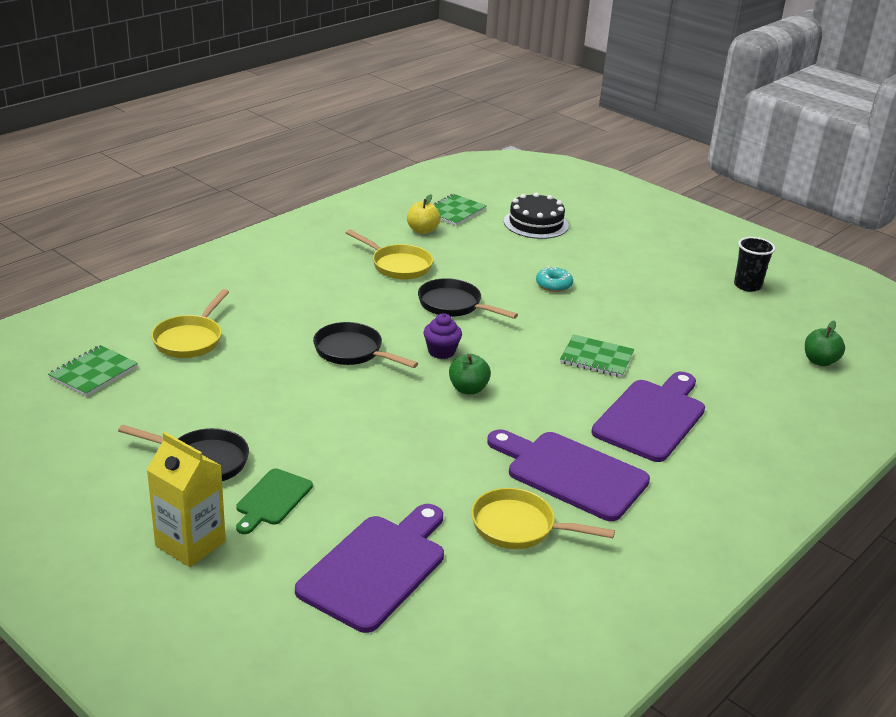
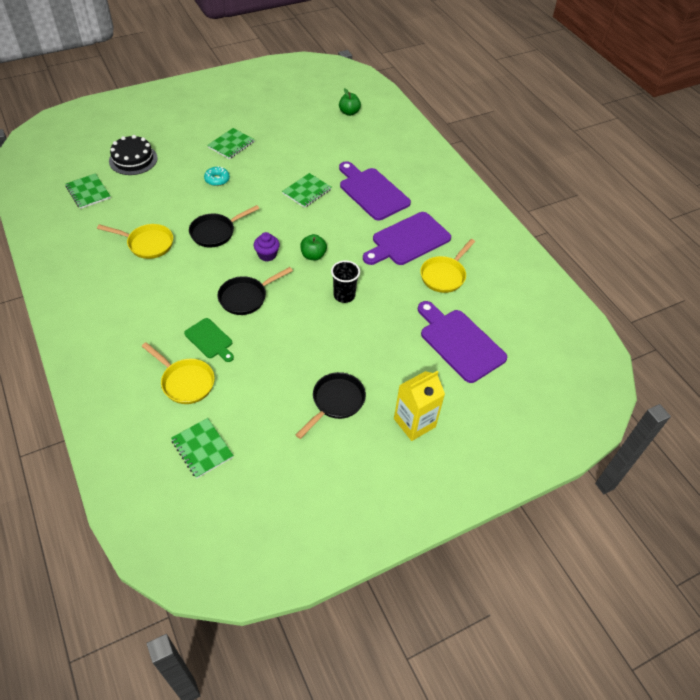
camera: 70 degrees left, 20 degrees up
green cutting board [236,468,313,534] -> green cutting board moved to [184,318,234,362]
yellow pan [346,230,433,280] -> yellow pan turned 45 degrees clockwise [97,224,173,259]
yellow apple [407,194,440,234] -> none
black cup [734,237,775,292] -> black cup moved to [331,260,360,303]
none -> green notebook [207,128,255,159]

